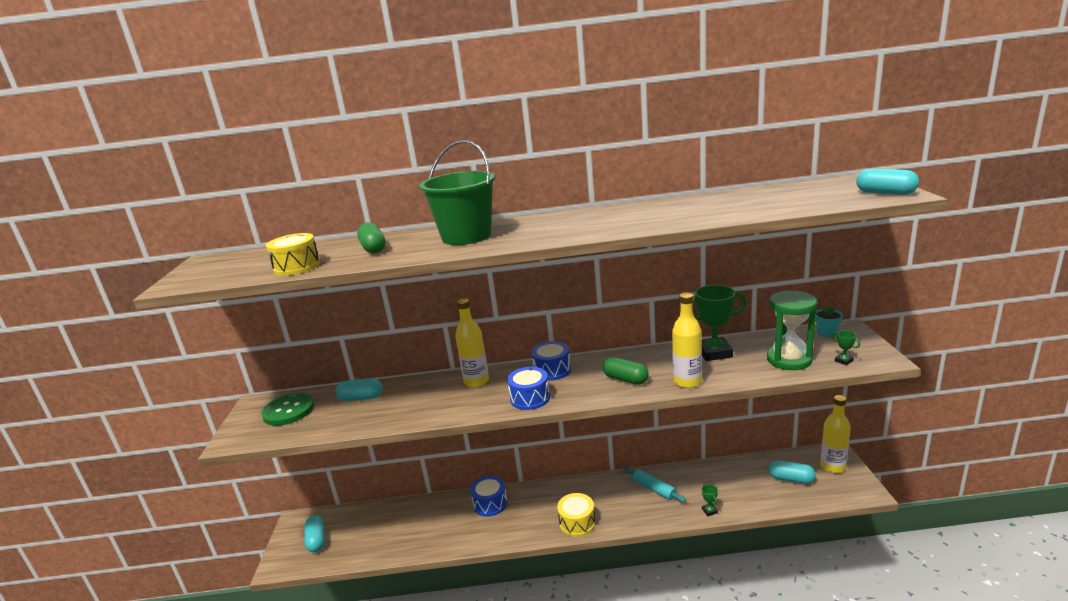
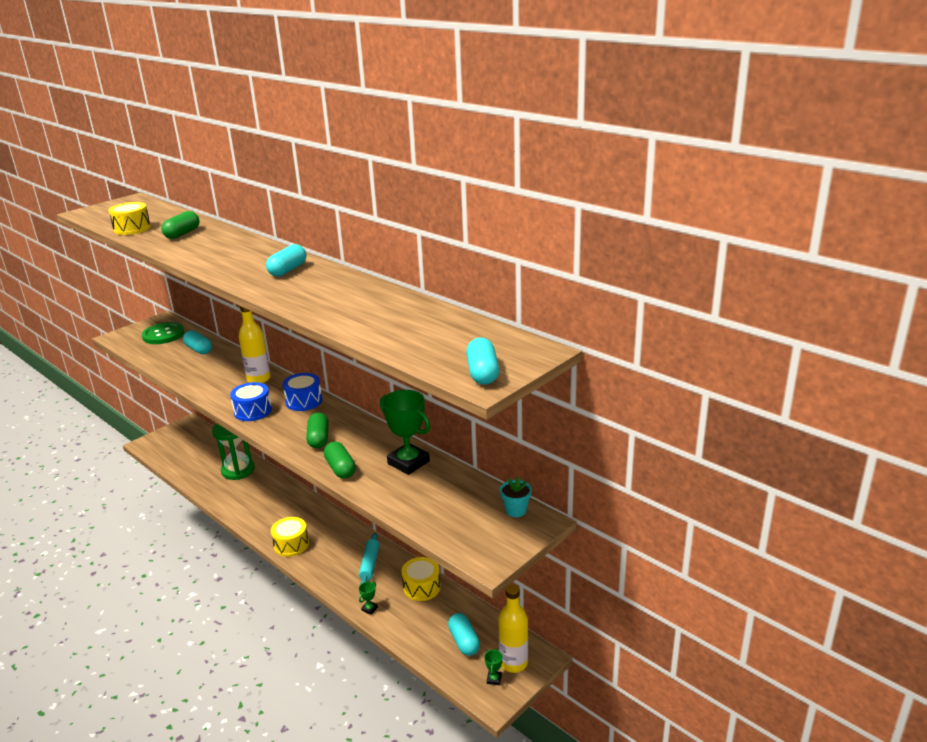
camera: 45 degrees right, 5 degrees up
turquoise capsule [304,515,325,552] -> turquoise capsule moved to [266,244,306,277]
green bucket [419,140,496,245] -> none
blue drum [470,476,507,517] -> none
yellow bottle [672,293,702,388] -> green capsule [324,442,356,479]
green hourglass [767,290,817,370] -> green hourglass moved to [212,423,255,480]
green trophy [832,330,860,365] -> green trophy moved to [484,649,503,685]
none -> yellow drum [401,557,441,601]

